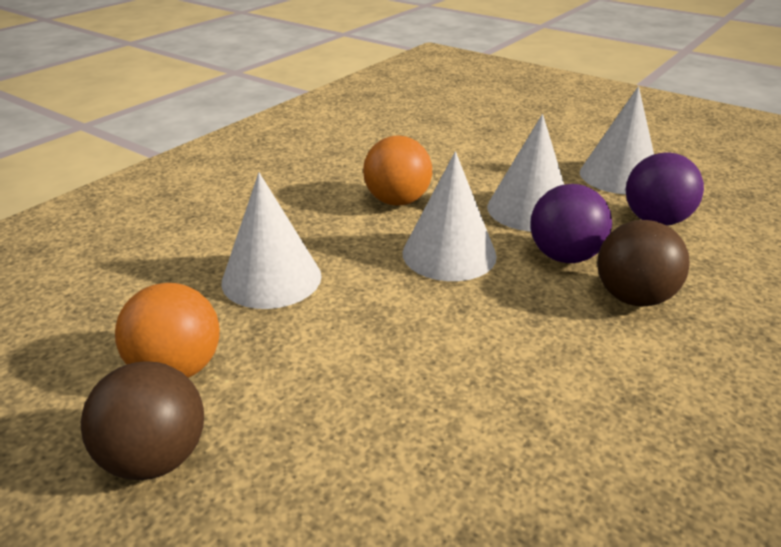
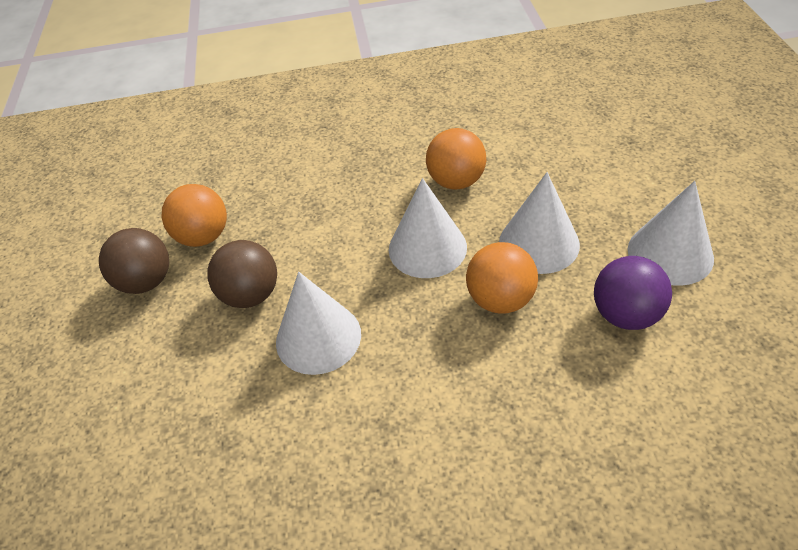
camera: 50 degrees right, 15 degrees up
white cone [222,173,321,309] -> white cone moved to [276,272,361,375]
purple ball [530,184,612,263] -> orange ball [466,242,538,314]
brown ball [597,220,690,306] -> brown ball moved to [208,240,277,308]

